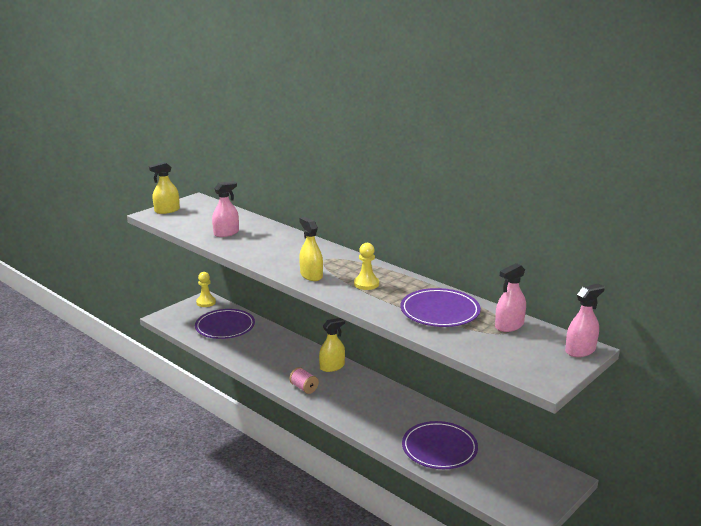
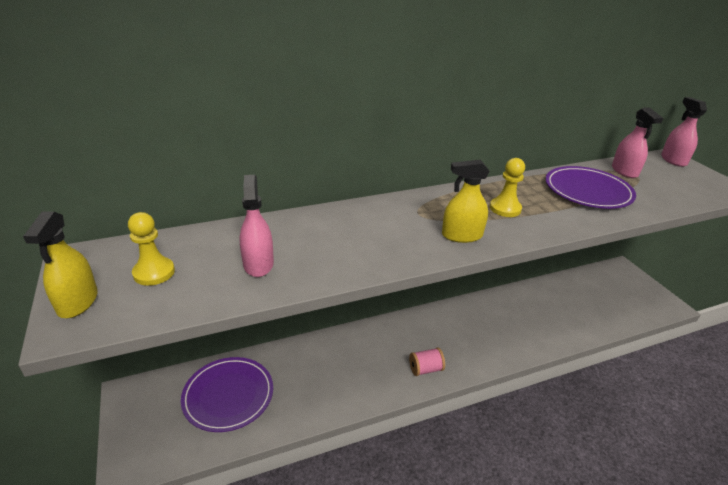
camera: 65 degrees left, 10 degrees up
yellow pawn [196,272,216,307] -> yellow pawn moved to [128,212,175,286]
yellow spray bottle [319,318,345,372] -> none
purple plate [402,421,478,469] -> none

